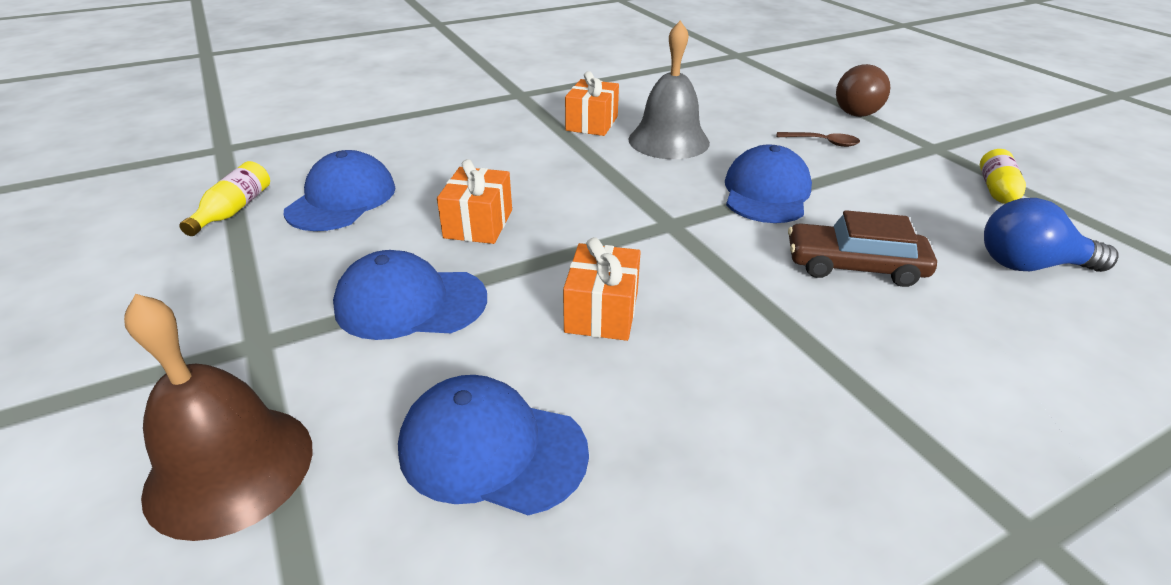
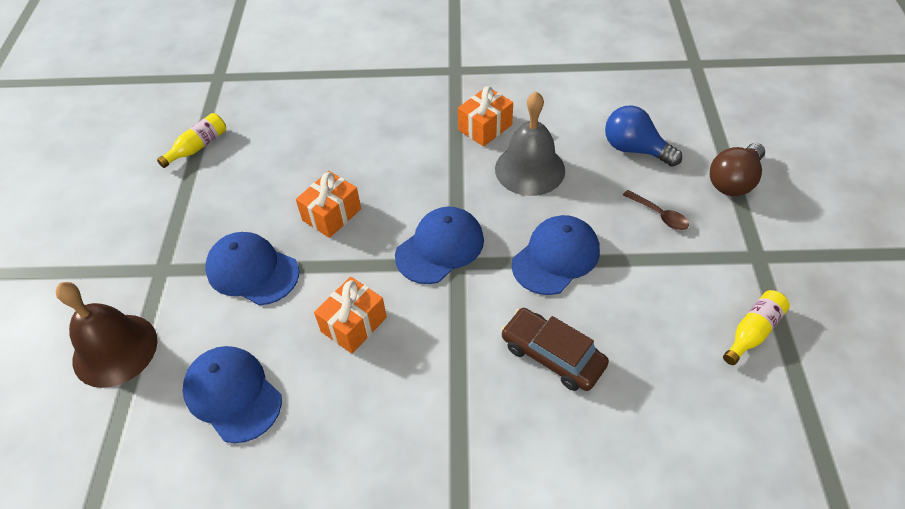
camera: 30 degrees right, 15 degrees up
blue cap [284,150,395,231] -> blue cap moved to [395,207,484,284]
blue light bulb [984,198,1118,272] -> blue light bulb moved to [605,105,682,167]

